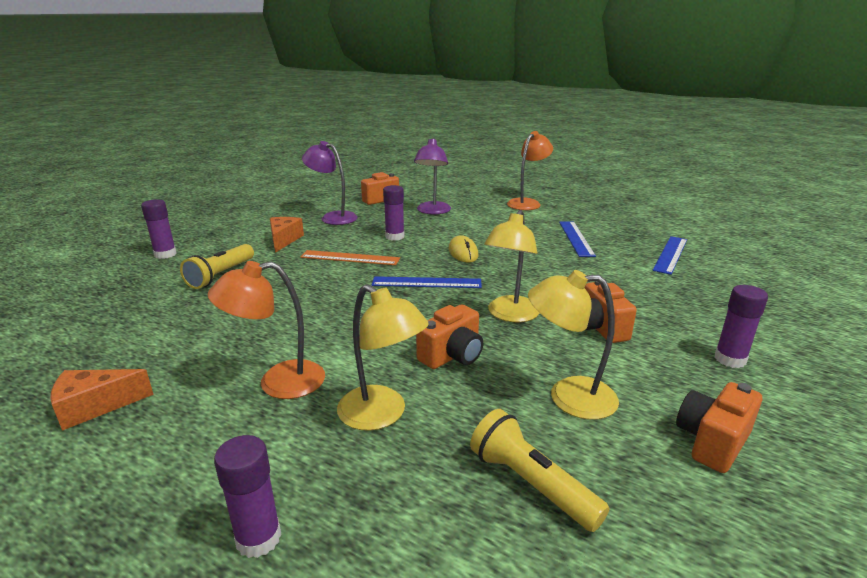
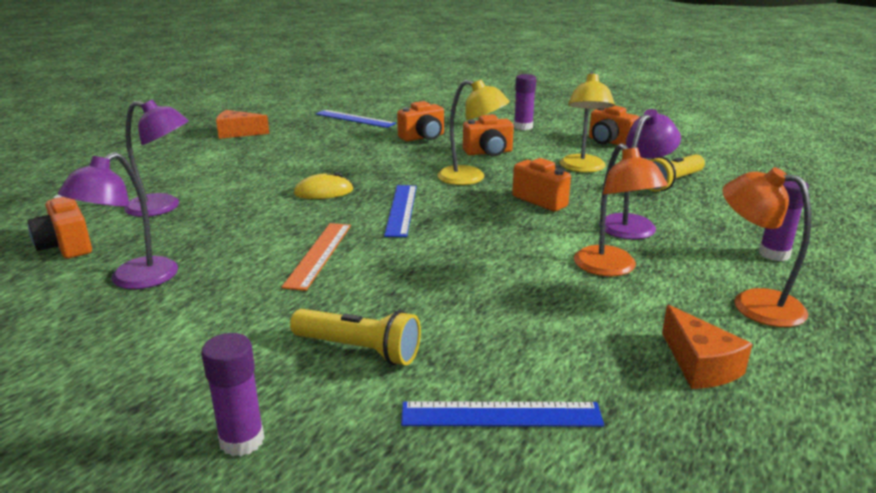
camera: 90 degrees left, 0 degrees up
orange cheese [270,217,304,253] -> orange cheese moved to [216,110,269,139]
yellow lamp [337,284,429,431] -> purple lamp [599,109,681,239]
purple glue stick [383,185,405,241] -> none
orange lamp [507,131,553,210] -> orange lamp moved to [722,167,811,327]
blue ruler [559,221,596,257] -> blue ruler moved to [401,401,604,427]
none -> orange camera [397,101,444,141]

